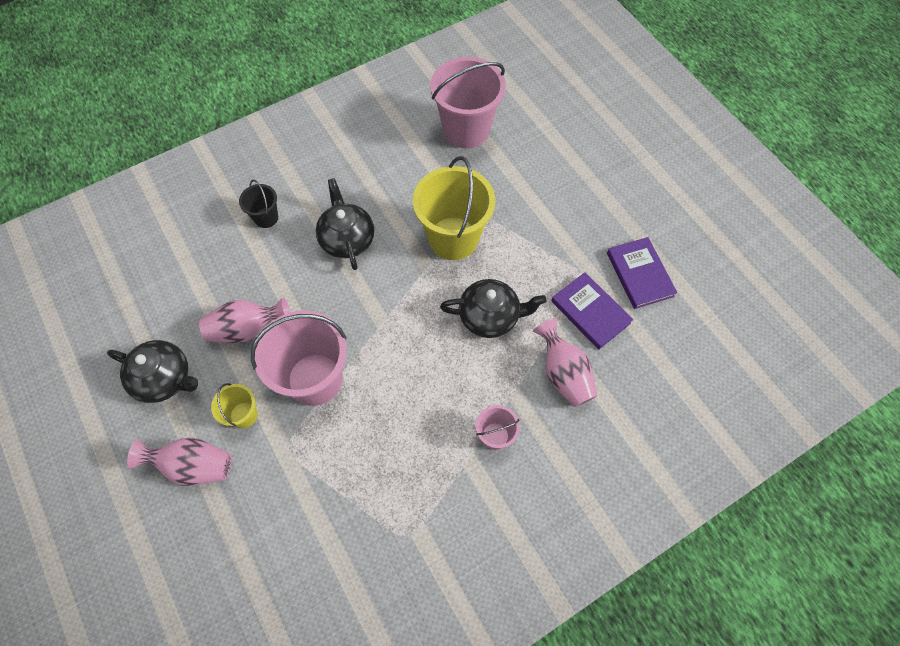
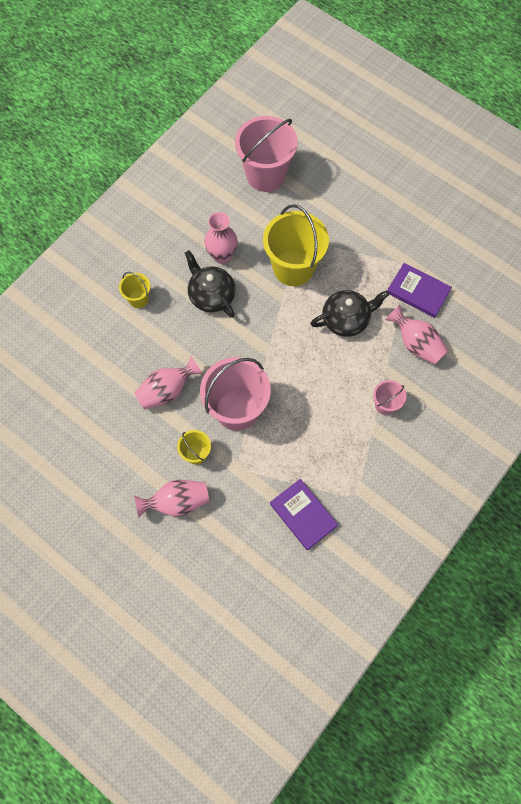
camera: 20 degrees left, 5 degrees up
black teapot [107,340,198,403] -> none
black bucket [239,180,278,228] -> yellow bucket [119,272,150,308]
purple book [607,237,677,309] -> purple book moved to [270,479,338,550]
none -> pink vase [204,212,237,264]

